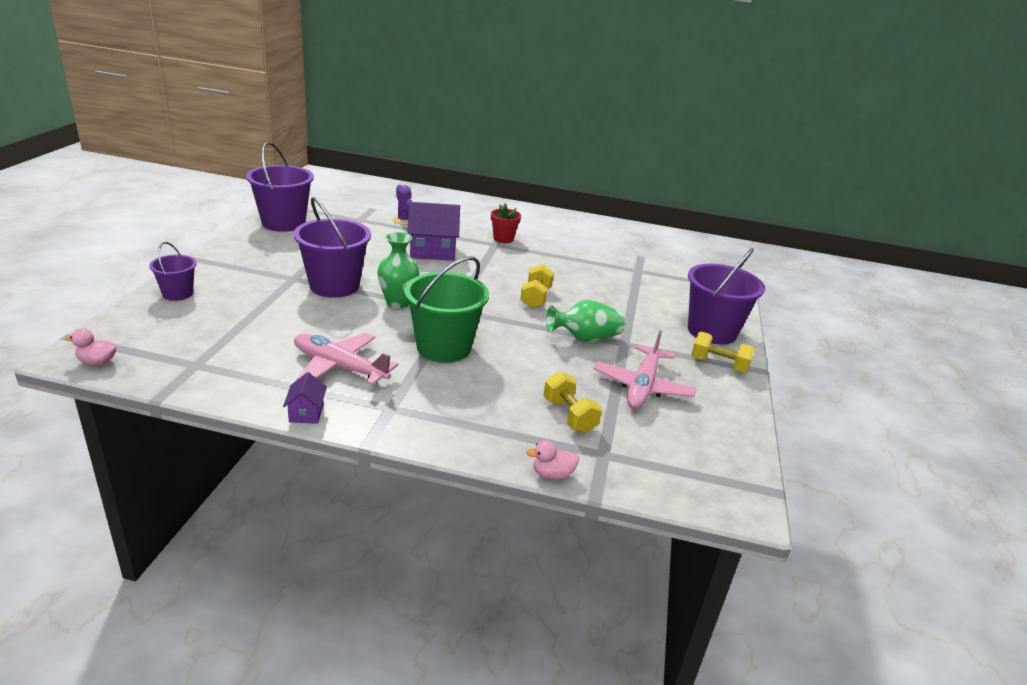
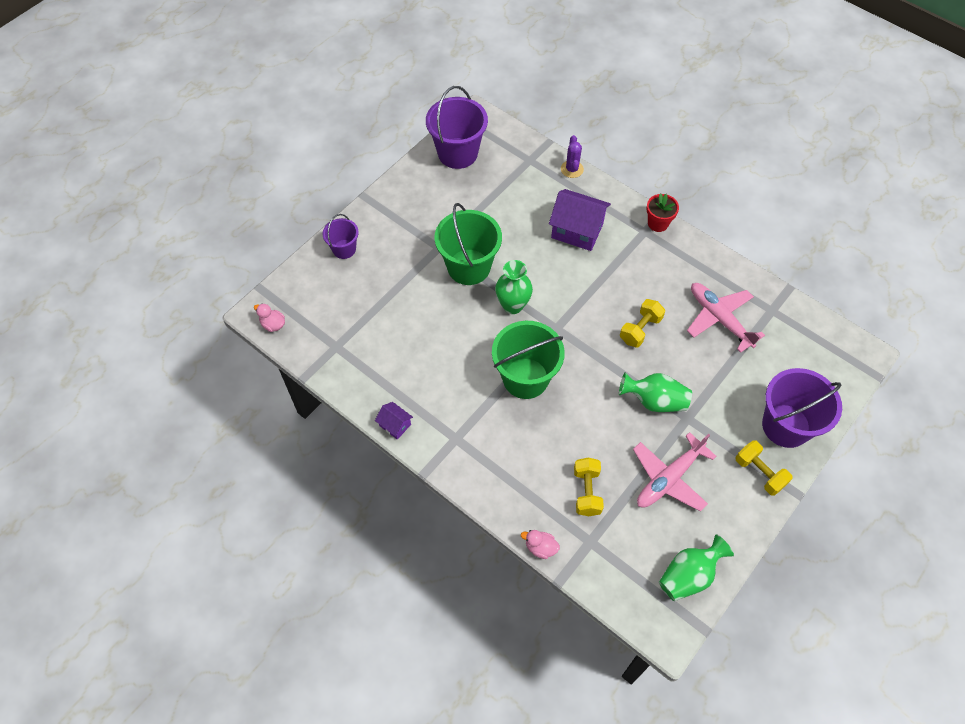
camera: 30 degrees right, 30 degrees up
purple house [283,372,327,424] -> purple house turned 75 degrees counterclockwise [375,402,413,440]
purple bucket [294,197,371,298] -> green bucket [435,203,502,285]
pink plane [294,333,399,385] -> pink plane moved to [687,283,765,353]
none -> green vase [659,534,734,601]

